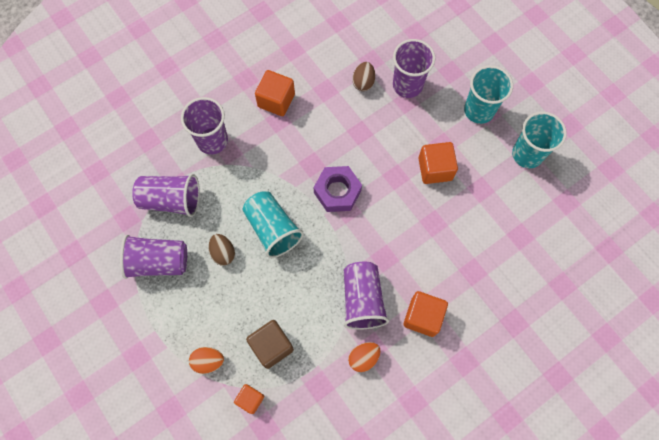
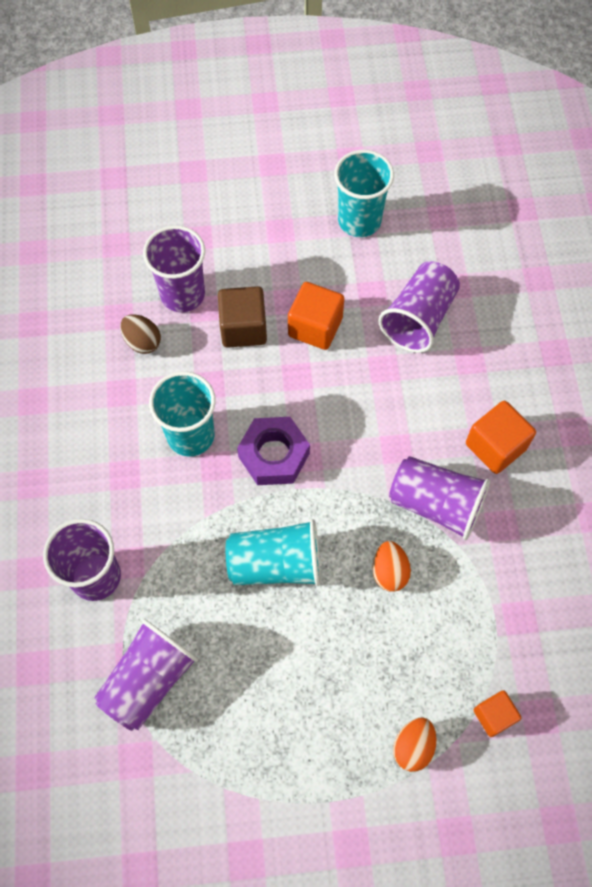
camera: 60 degrees left, 5 degrees down
purple cup [120,235,187,279] -> purple cup moved to [378,261,460,353]
brown egg [209,234,235,266] -> none
brown cube [246,320,294,369] -> brown cube moved to [218,286,267,348]
orange cube [255,70,295,116] -> none
orange egg [348,342,380,372] -> orange egg moved to [372,541,411,592]
turquoise cup [464,65,513,124] -> turquoise cup moved to [149,371,216,456]

